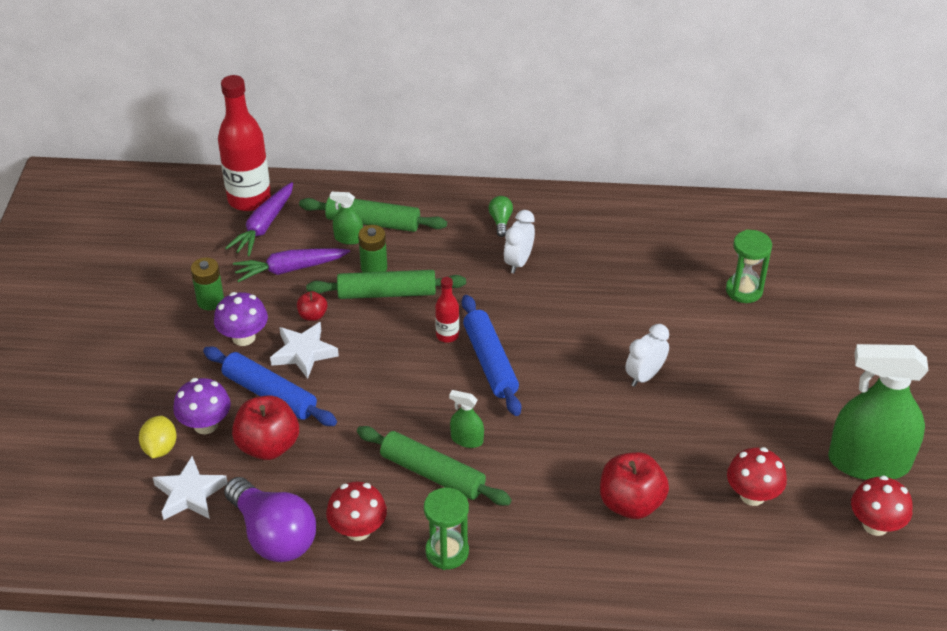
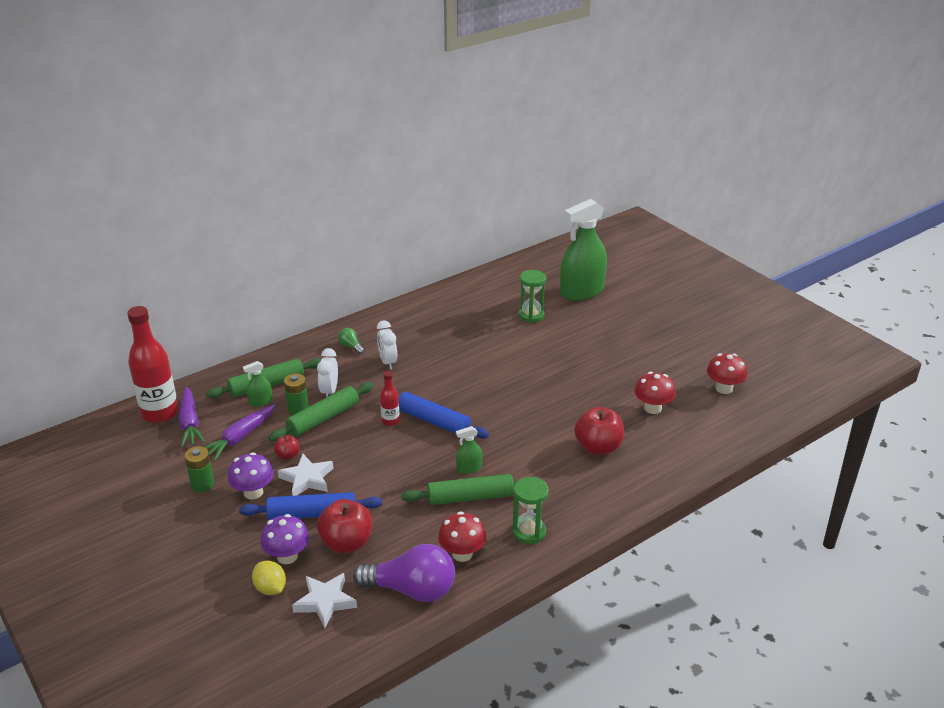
camera: 40 degrees left, 10 degrees down
white clock [625,324,669,387] -> white clock moved to [317,348,338,397]
green spray bottle [828,344,929,480] -> green spray bottle moved to [560,199,607,301]

